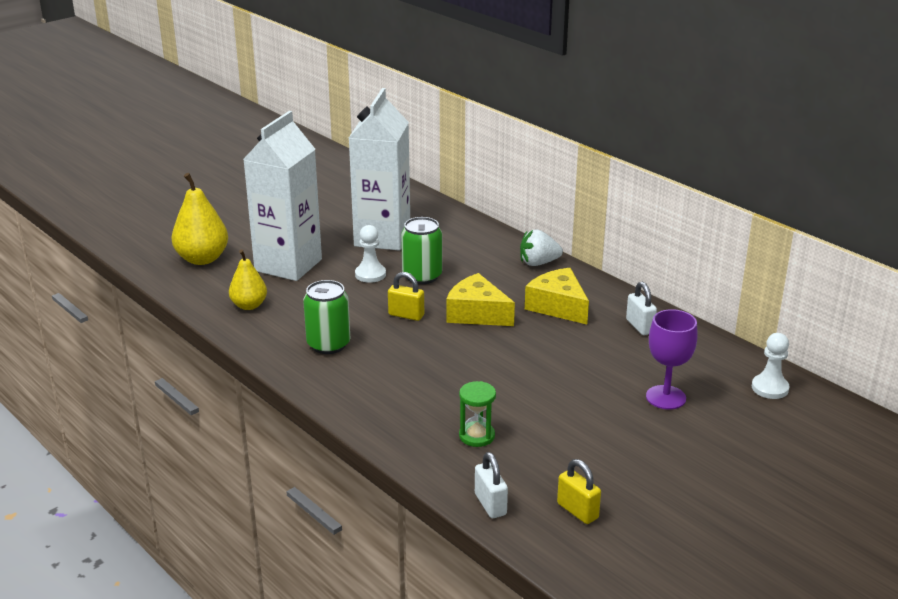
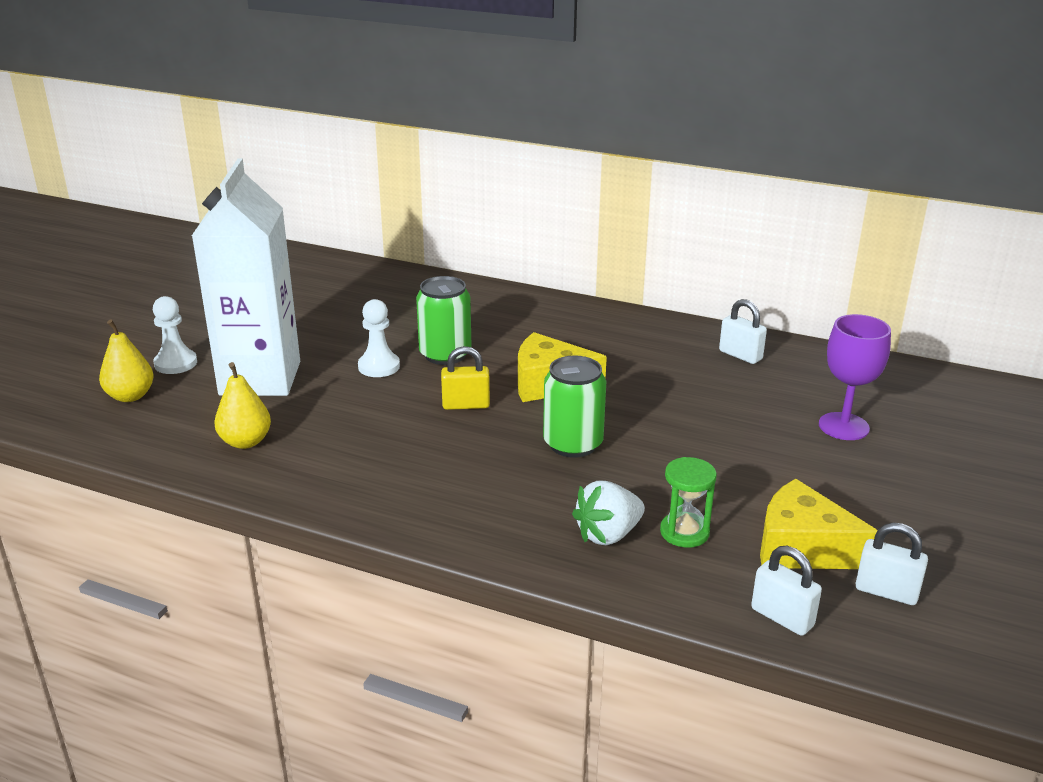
camera: 25 degrees left, 0 degrees up
yellow pear [171,173,228,265] -> yellow pear [99,319,154,402], size x0.64
green can [303,280,350,354] -> green can moved to [543,355,606,458]
white carton [349,88,410,250] -> none
white strawberry [520,229,563,266] -> white strawberry moved to [572,480,645,545]
yellow cheese [525,268,589,324] -> yellow cheese moved to [760,479,878,569]
yellow padlock [557,459,601,524] -> white padlock [855,523,928,605]
white pawn [752,333,789,399] -> white pawn moved to [153,296,197,374]

